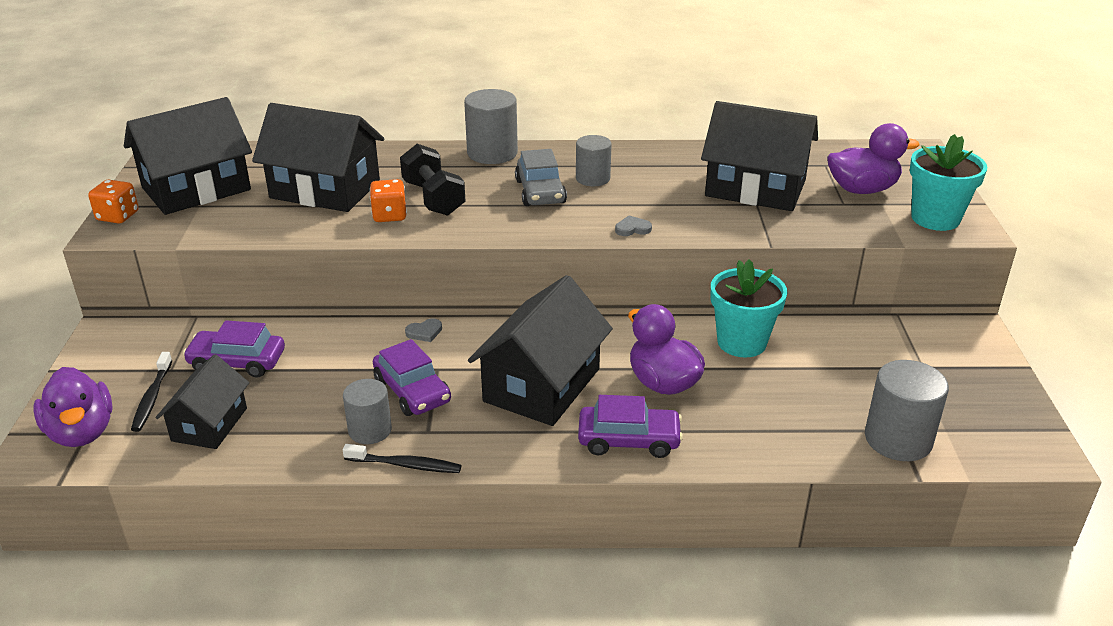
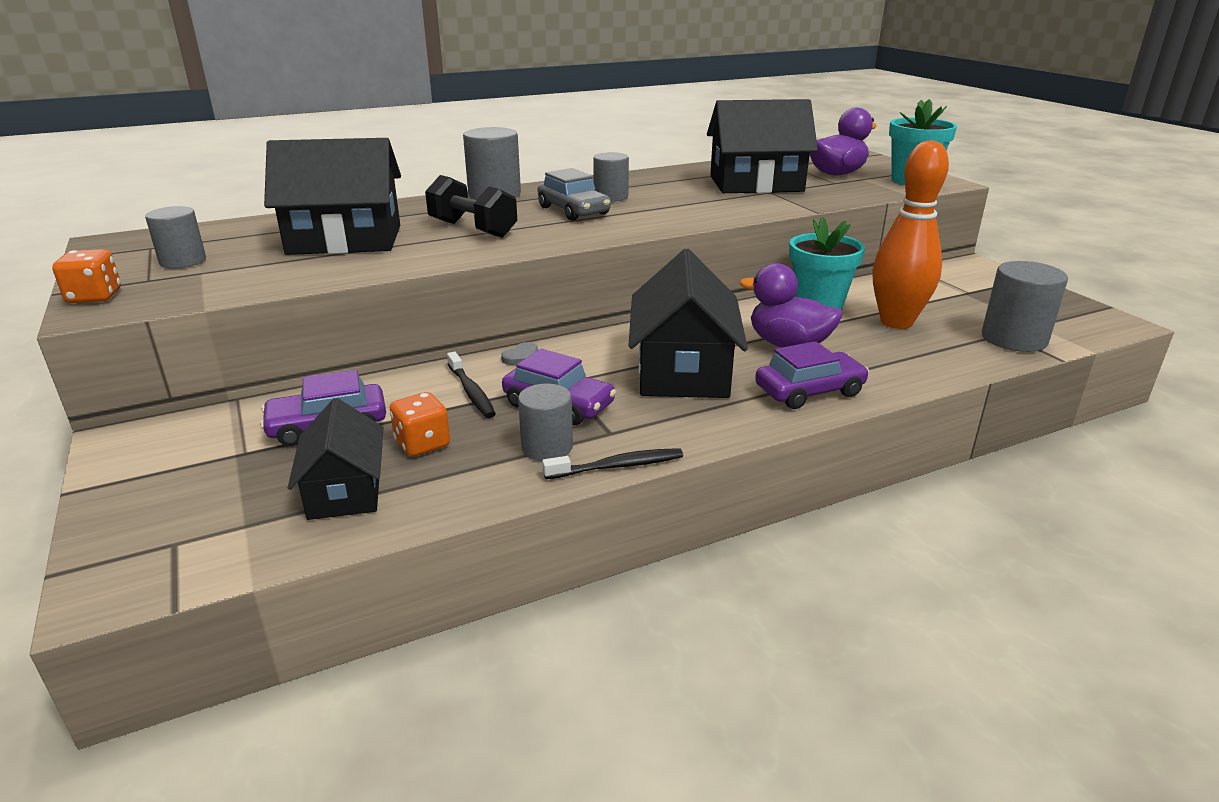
camera: 25 degrees left, 5 degrees down
purple duck [33,367,113,447] -> none
black house [124,97,252,215] -> grey cylinder [145,206,206,268]
black toothbrush [131,352,173,432] -> black toothbrush moved to [447,352,496,418]
orange dice [370,179,407,222] -> orange dice moved to [390,392,450,456]
grey heart [615,215,652,236] -> none
none -> orange bowling pin [873,140,949,329]

